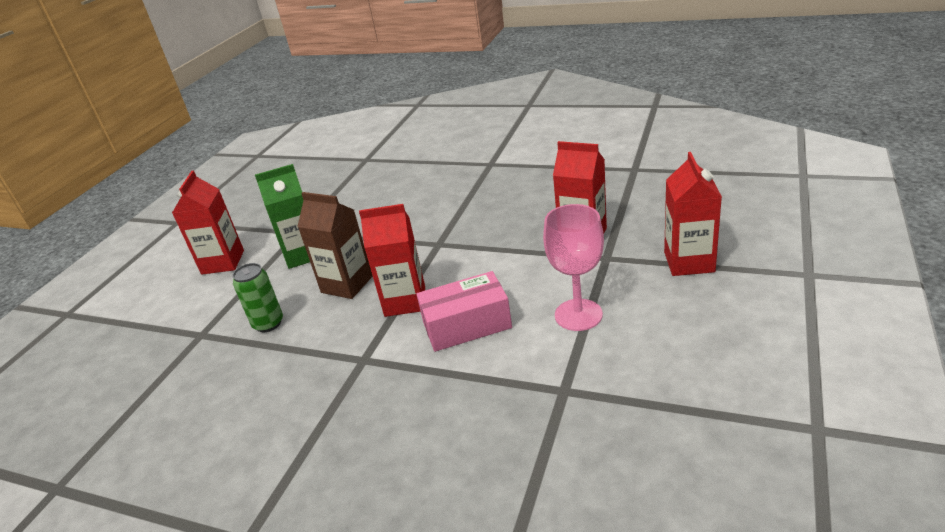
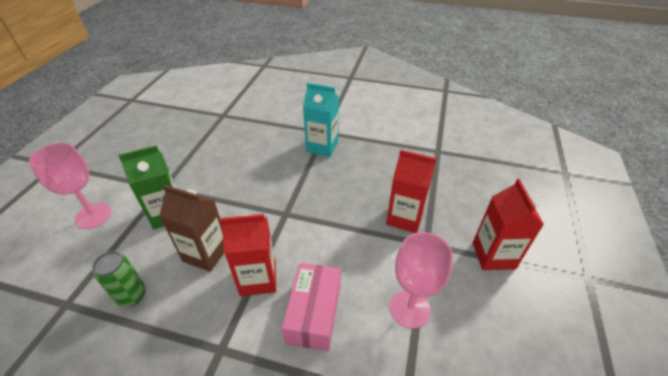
camera: 10 degrees left, 10 degrees up
red carton [172,170,244,275] -> pink goblet [29,143,111,229]
pink box [416,271,512,352] -> pink box turned 60 degrees counterclockwise [282,263,341,351]
none -> turquoise carton [303,83,339,157]

